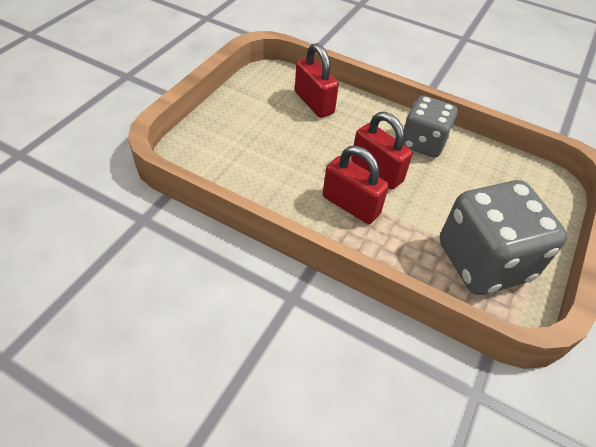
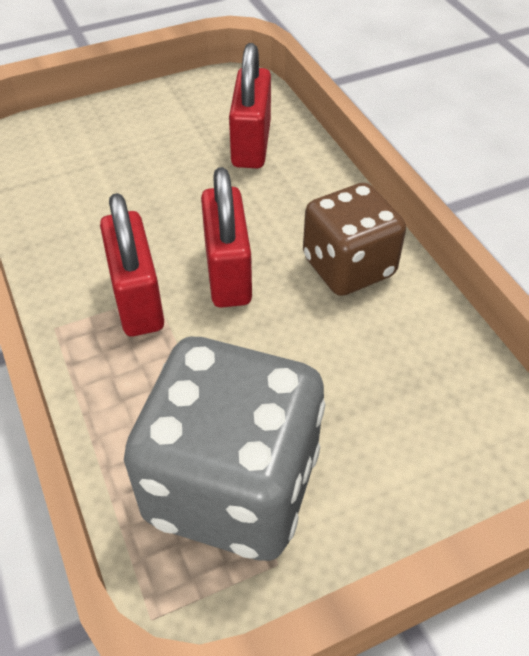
camera: 40 degrees right, 0 degrees up
grey dice [403,96,457,158] -> brown dice [303,183,406,296]

